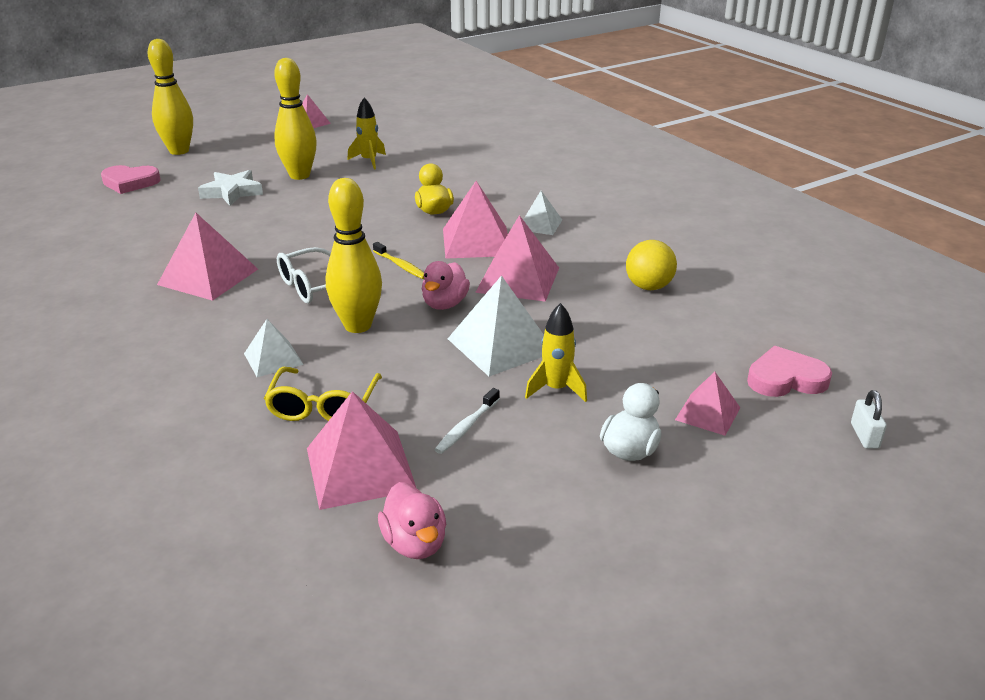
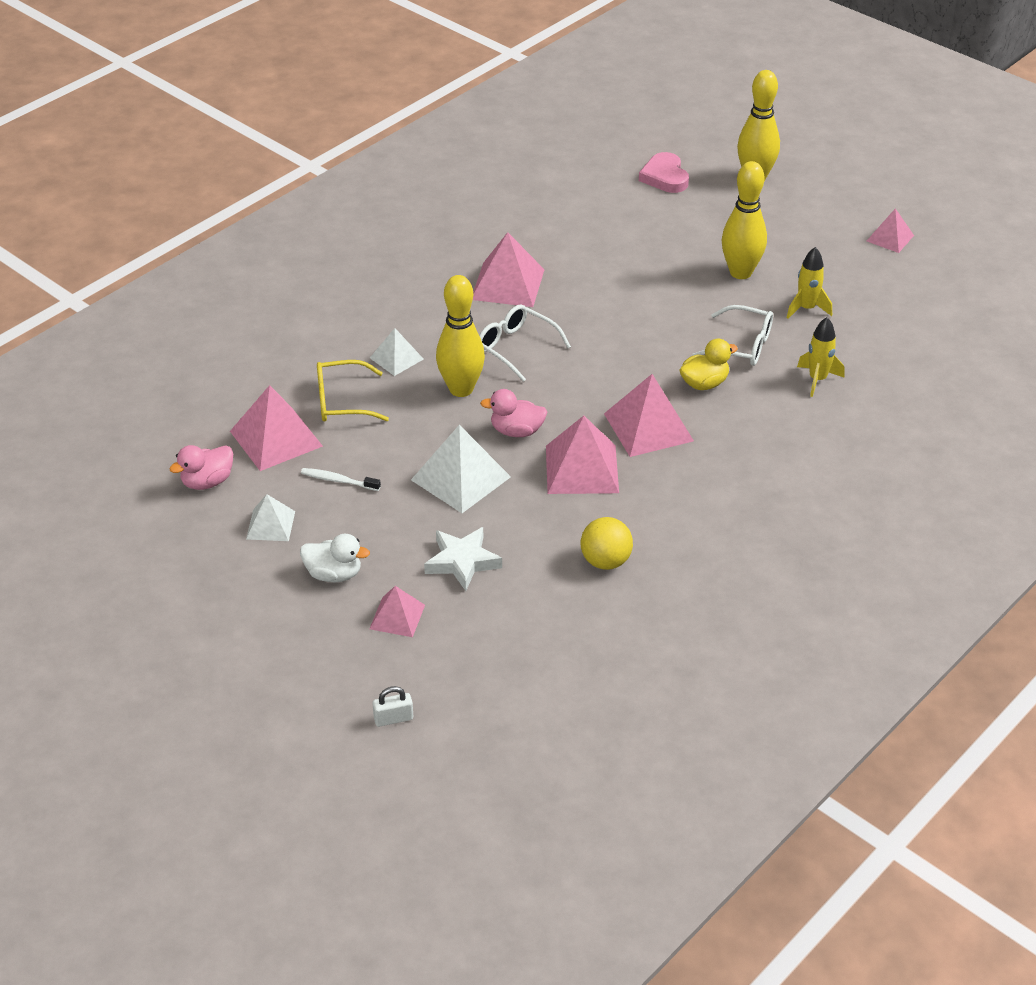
camera: 75 degrees right, 10 degrees up
white star [198,170,263,206] -> white star moved to [424,527,502,591]
yellow toothbrush [373,242,424,279] -> none
white pyramid [523,191,562,235] -> white pyramid moved to [246,494,295,541]
yellow rocket [525,303,587,402] -> yellow rocket moved to [797,317,844,397]
pink heart [747,346,832,397] -> none
none -> white glasses [692,305,773,366]

